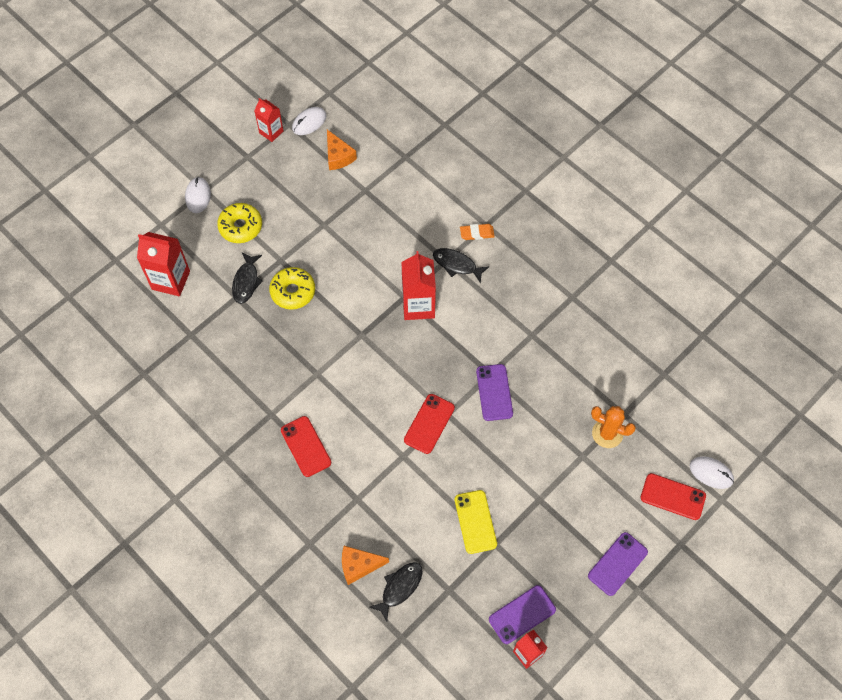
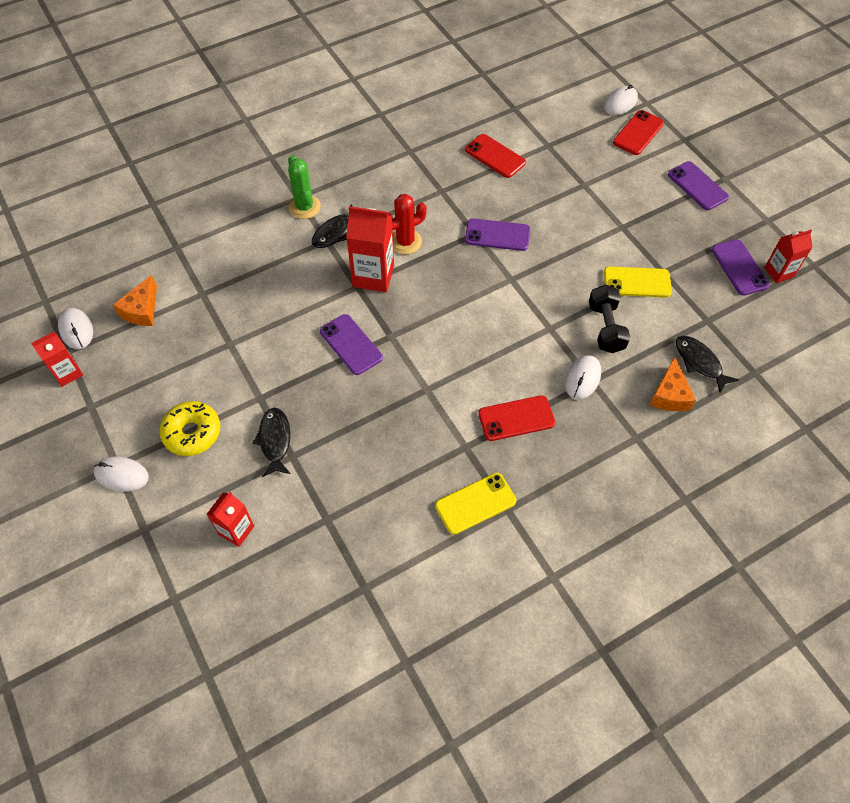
camera: 75 degrees left, 5 degrees down
red carton [137,232,190,296] -> red carton [206,492,254,547], size x0.62
black fish [232,253,263,304] -> black fish turned 120 degrees counterclockwise [252,408,291,477]
yellow donut [269,267,315,310] -> none
orange cheese [327,130,357,170] -> orange cheese turned 120 degrees clockwise [113,275,157,326]
red phone [404,394,455,454] -> red phone moved to [465,134,526,178]
orange eraser [460,224,495,240] -> green cactus [288,155,321,219]
orange cactus [591,406,636,448] -> none
none -> purple phone [320,314,383,375]
none -> red cactus [387,194,427,255]
none -> yellow phone [435,473,516,535]
none -> white mouse [565,355,601,400]
none -> black dumbbell [589,284,630,353]

